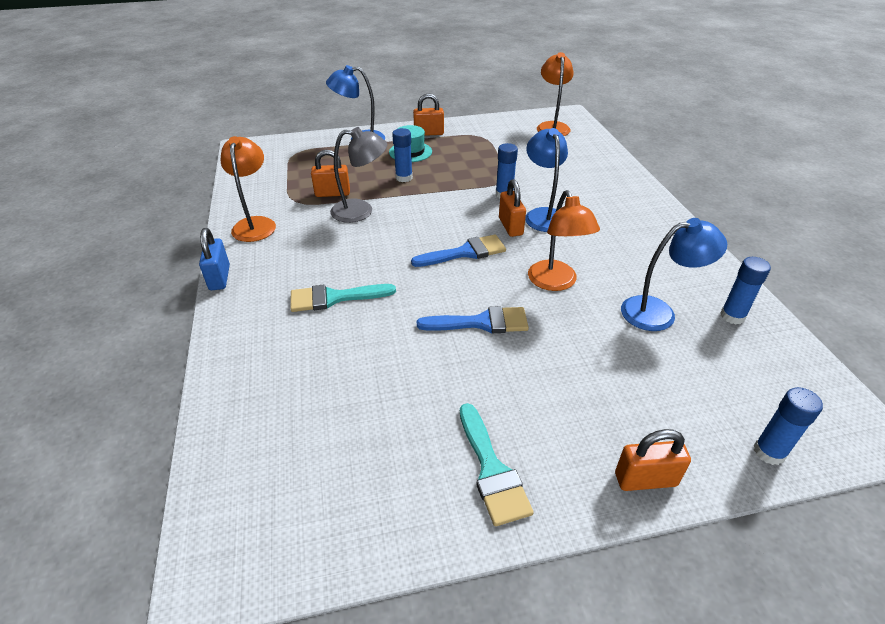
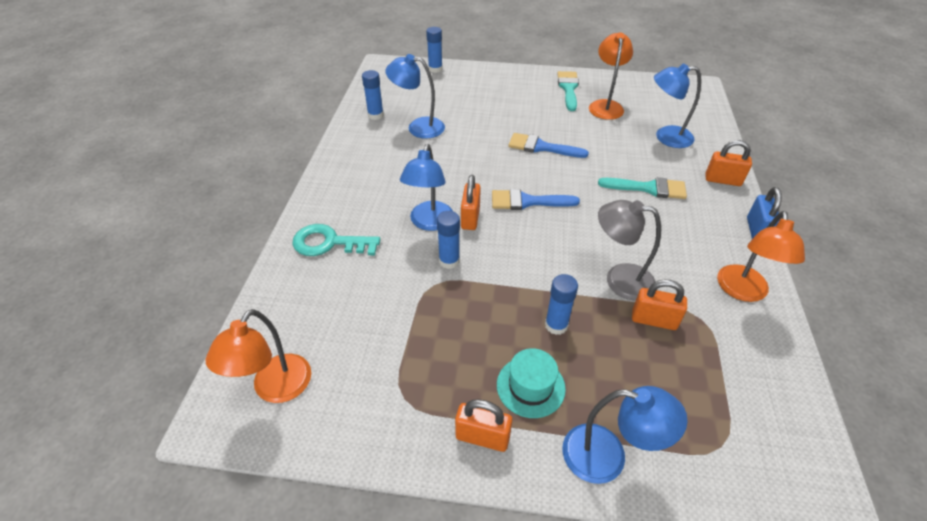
camera: 160 degrees left, 5 degrees up
orange lamp [528,190,600,291] -> orange lamp moved to [589,32,633,120]
orange padlock [615,429,691,491] -> orange padlock moved to [705,140,752,186]
none -> turquoise key [292,224,381,256]
none -> blue lamp [654,64,701,148]

